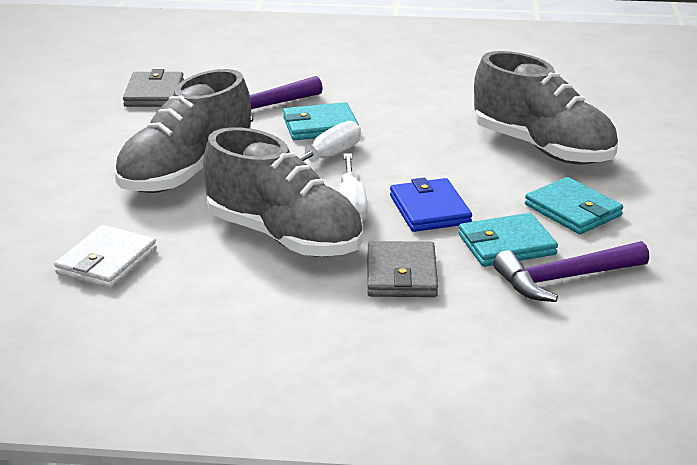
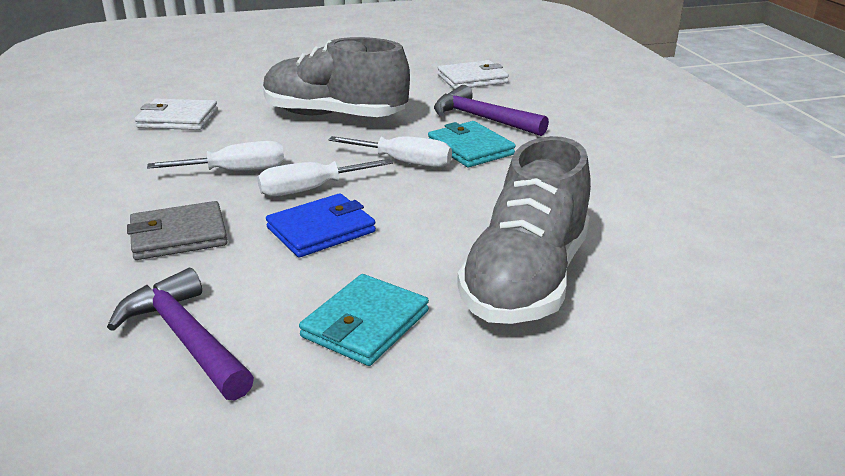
camera: 70 degrees right, 0 degrees up
grey wallet [123,69,184,107] -> white wallet [438,60,509,89]
grey shoe [203,127,363,257] -> white screwdriver [147,141,284,171]
turquoise wallet [459,213,558,267] -> none

